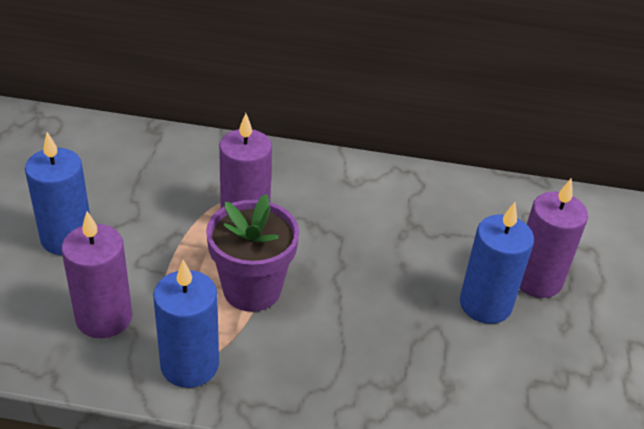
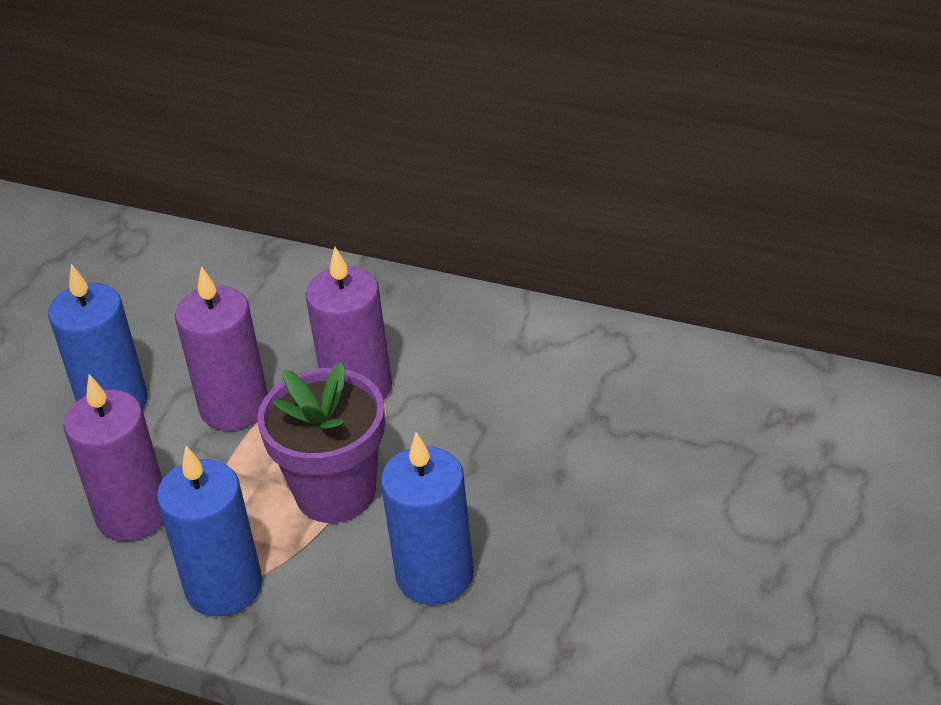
camera: 20 degrees right, 0 degrees up
blue candle [460,202,534,324] -> blue candle moved to [381,432,474,605]
purple candle [519,178,588,298] -> purple candle moved to [175,266,268,431]

